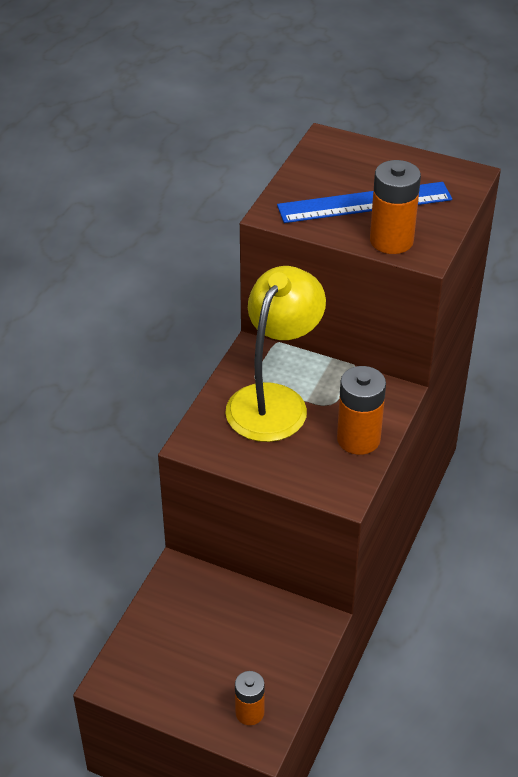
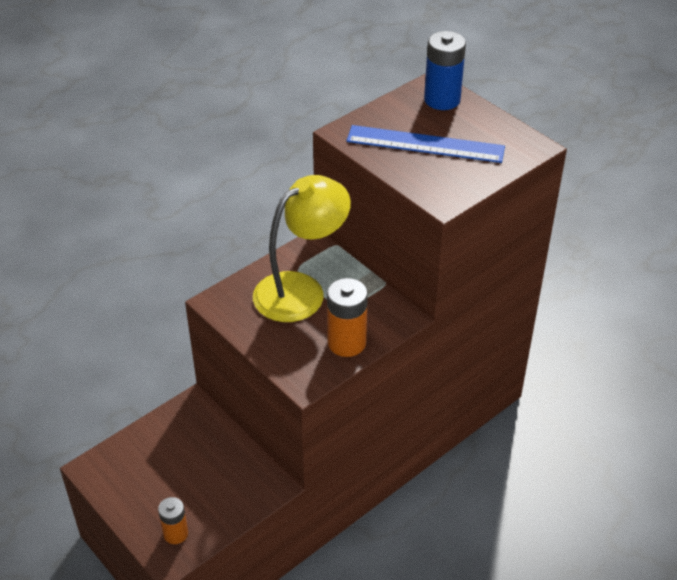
camera: 25 degrees right, 0 degrees up
orange battery [370,160,421,254] -> none
none -> blue battery [424,31,466,110]

